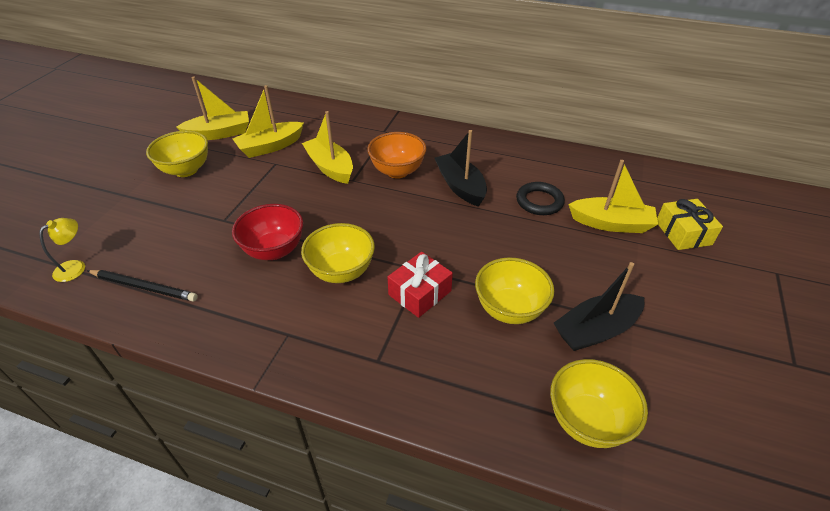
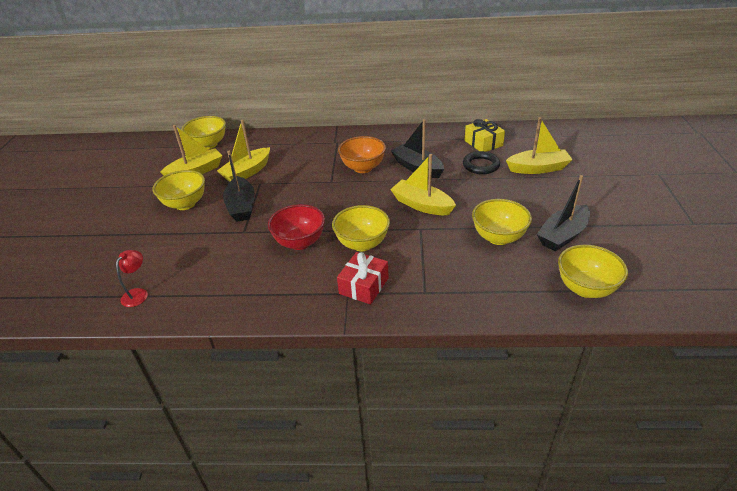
camera: 15 degrees left, 5 degrees down
yellow lamp [39,218,85,282] -> red lamp [116,250,148,307]
black pencil [87,270,198,302] -> none
yellow boat [302,111,353,184] -> yellow boat moved to [390,154,456,215]
red gift [387,252,453,318] -> red gift moved to [337,252,389,304]
yellow gift [657,199,723,250] -> yellow gift moved to [464,119,505,152]
none -> yellow bowl [182,116,226,149]
none -> black boat [223,151,255,222]

